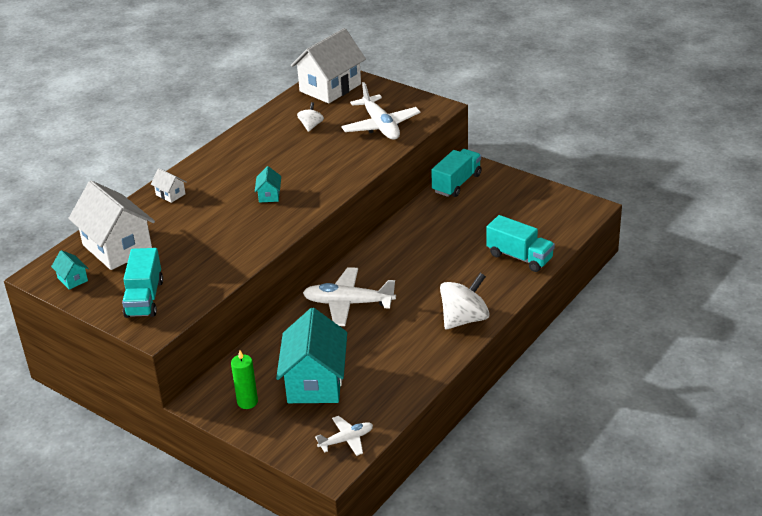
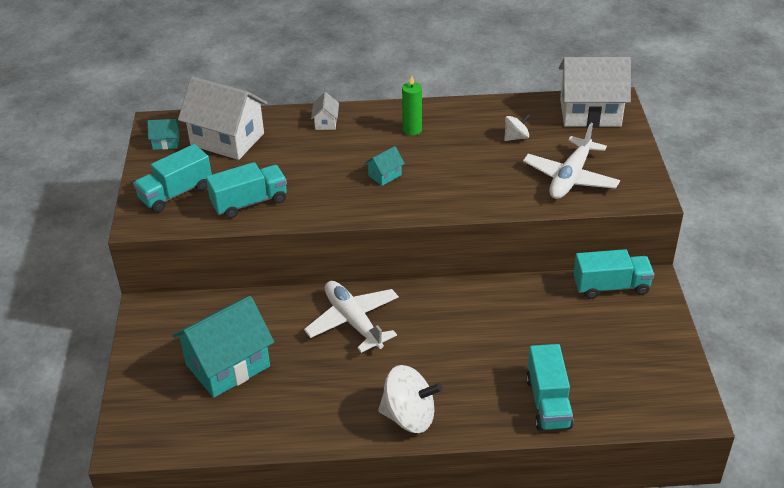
camera: 50 degrees right, 5 degrees up
turquoise house [51,250,89,290] -> turquoise house turned 75 degrees clockwise [147,119,180,150]
white house [68,181,155,270] -> white house turned 75 degrees counterclockwise [178,76,267,160]
green candle [231,350,258,409] -> green candle moved to [402,76,422,136]
white plane [315,416,373,456] -> none
none -> turquoise truck [206,162,287,219]

